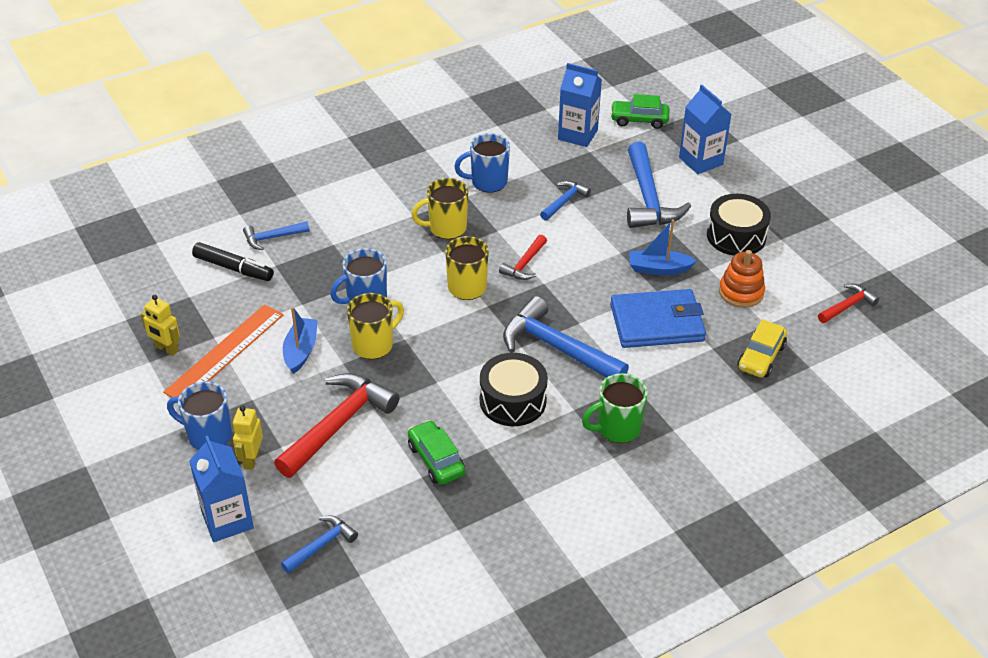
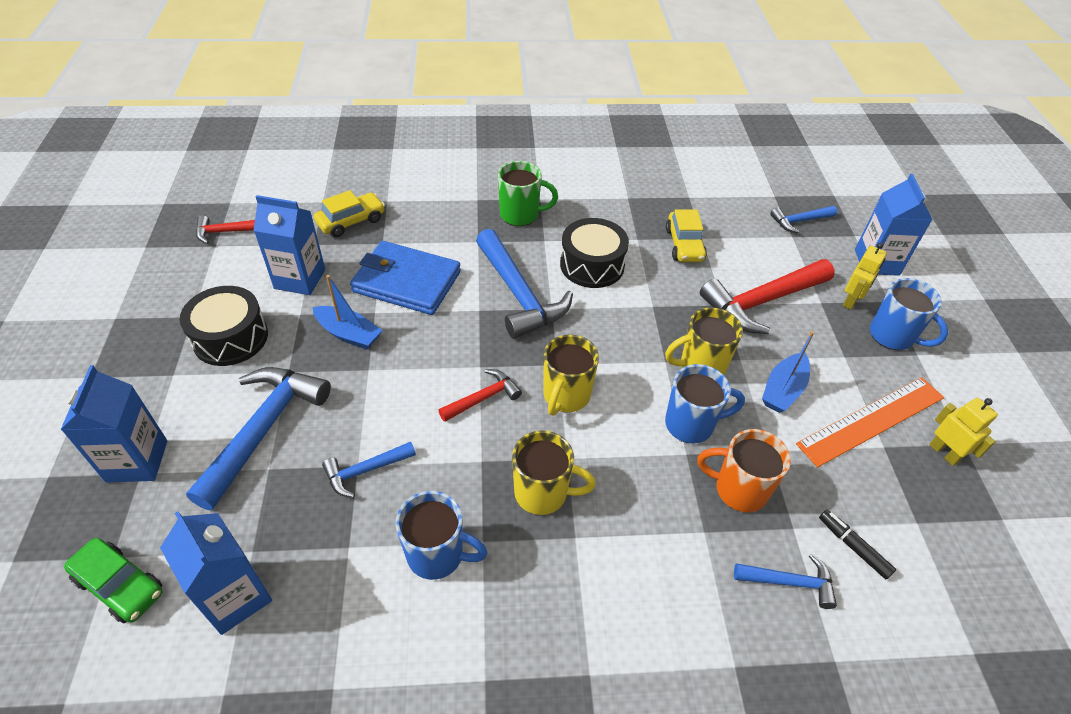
camera: 155 degrees left, 5 degrees up
black marker [192,242,274,281] -> black marker [819,510,896,579], size x0.65
green car [408,420,465,485] -> yellow car [666,209,707,262]
orange stacking toy [719,250,765,308] -> blue carton [253,195,325,295]
none -> orange mug [697,429,791,512]

